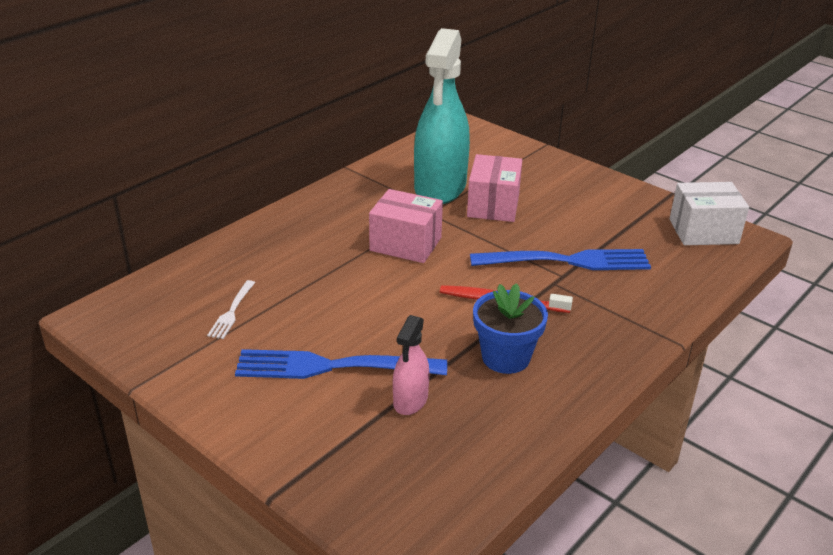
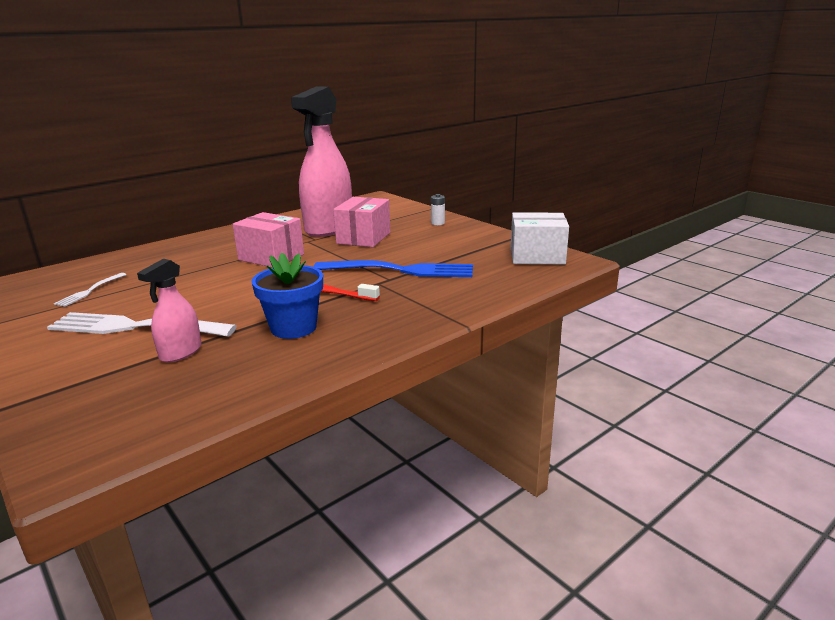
camera: 10 degrees right, 10 degrees down
blue fork [235,349,447,379] -> white fork [47,312,237,337]
turquoise spray bottle [414,28,470,204] -> pink spray bottle [291,86,352,237]
none -> white battery [431,194,445,225]

